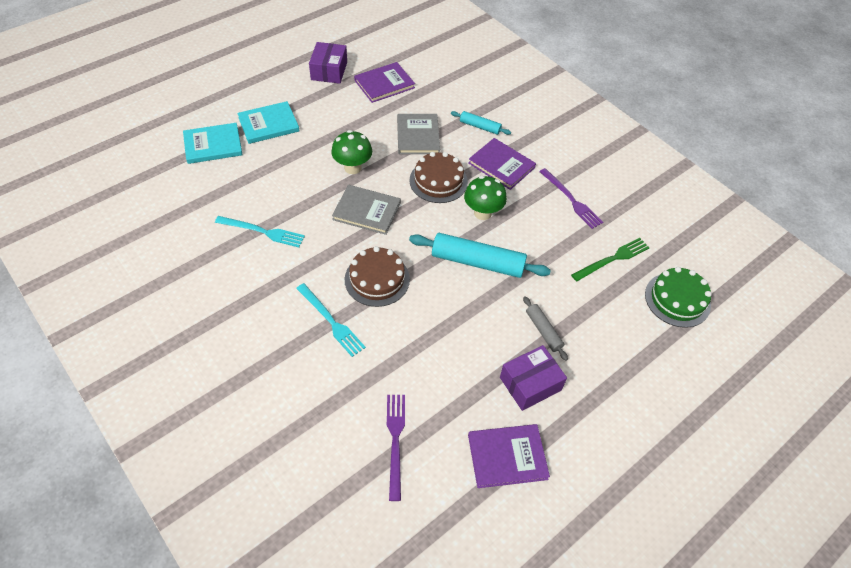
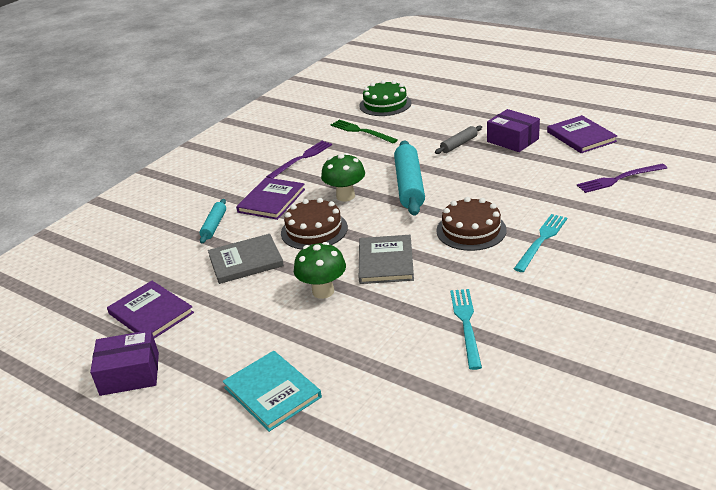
camera: 100 degrees left, 20 degrees down
turquoise book [183,123,243,164] -> none

